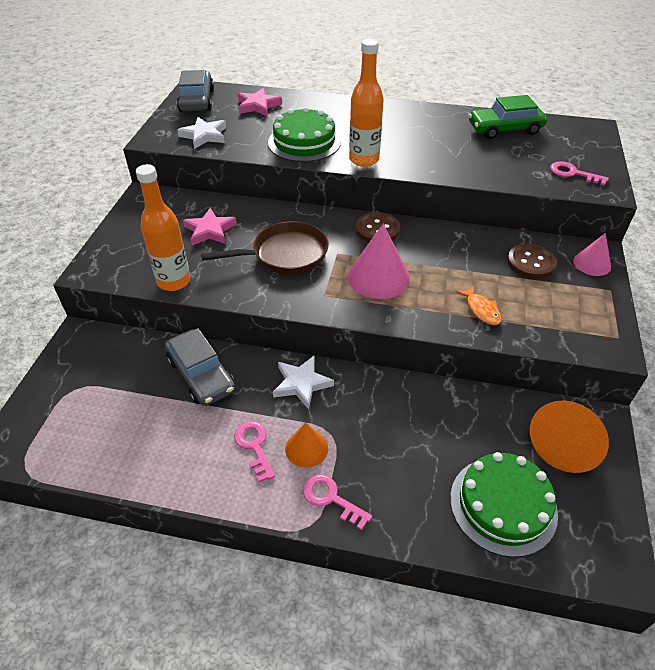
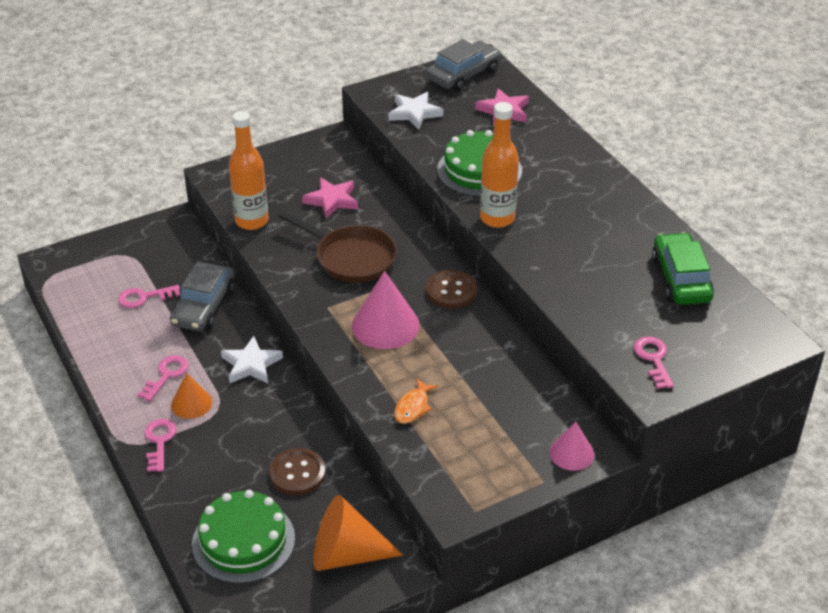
camera: 50 degrees right, 5 degrees down
green car [468,95,547,139] -> green car turned 45 degrees clockwise [652,232,714,305]
brown button [507,244,557,279] -> brown button moved to [269,448,325,495]
none -> pink key [118,285,180,308]

